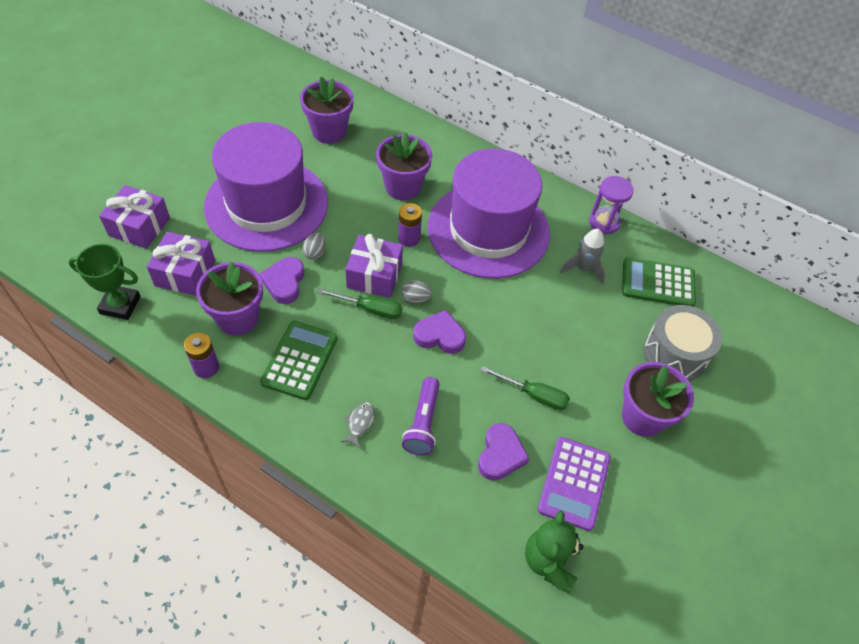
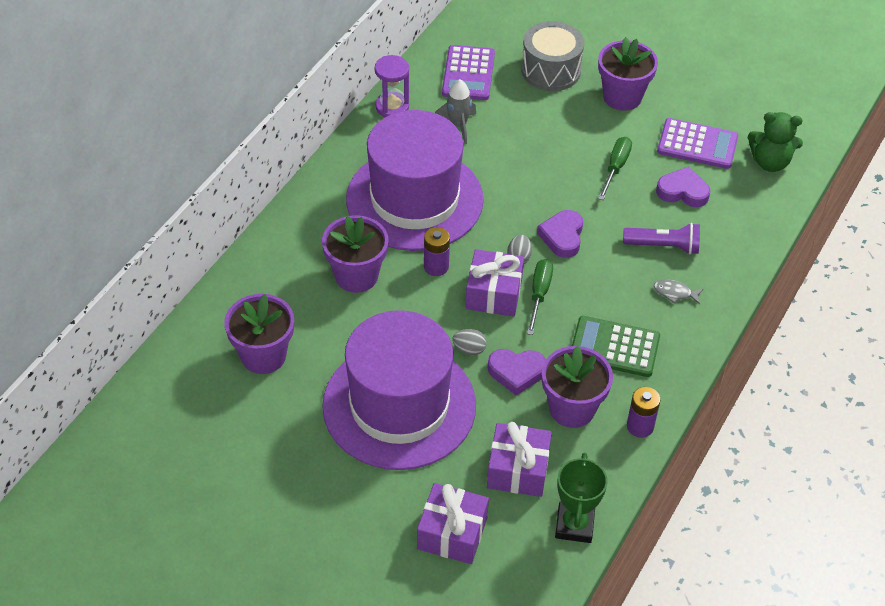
camera: 90 degrees left, 5 degrees down
green calculator [622,257,696,307] -> purple calculator [442,45,495,100]

